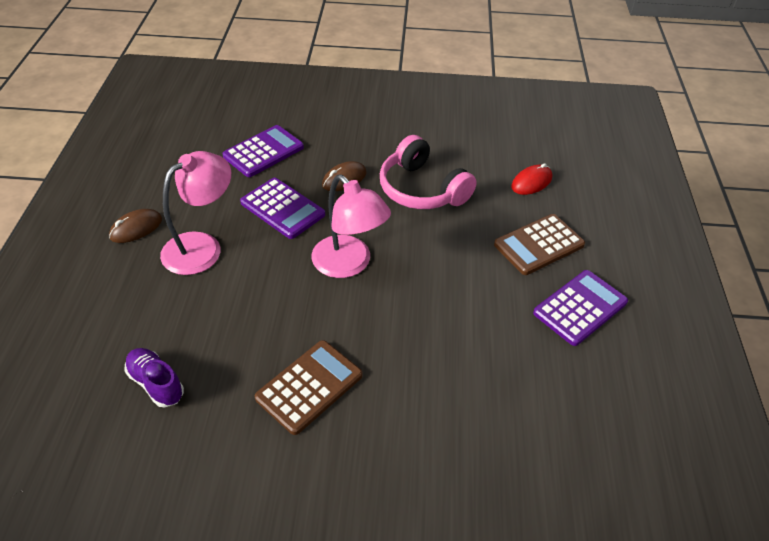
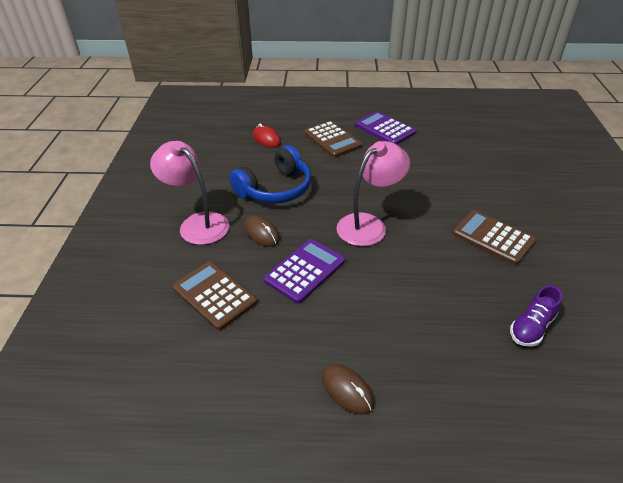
camera: 90 degrees left, 5 degrees down
pink lamp [160,151,231,275] -> pink lamp moved to [150,141,229,245]
purple calculator [223,125,304,177] -> brown calculator [172,261,257,330]
pink headphones [380,135,477,209] -> blue headphones [229,145,311,203]

